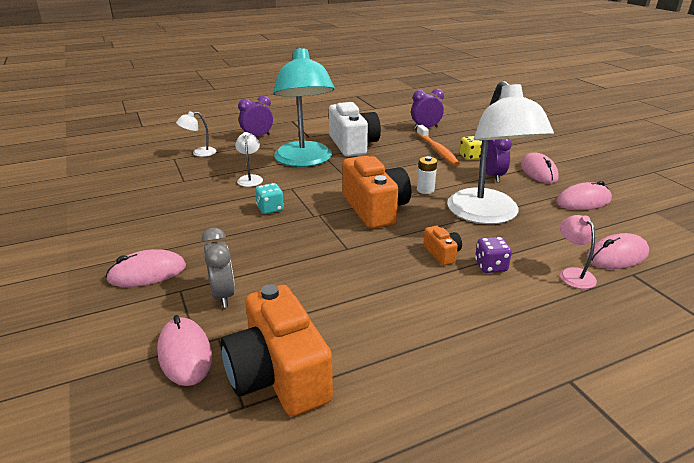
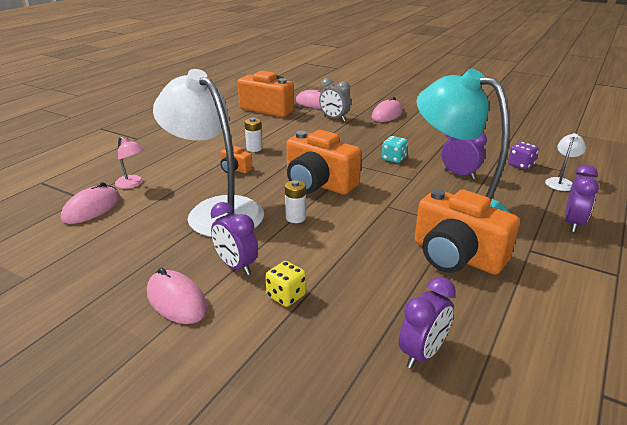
camera: 145 degrees right, 0 degrees up
white lamp [235,132,263,187] -> purple clock [442,132,487,179]
white camera [329,102,381,157] -> orange camera [415,189,520,275]
orange toothbrush [417,125,460,166] -> none
purple dice [475,237,512,273] -> purple dice moved to [508,142,539,170]
pink mouse [556,181,612,210] -> none
none -> white battery [245,118,262,152]

